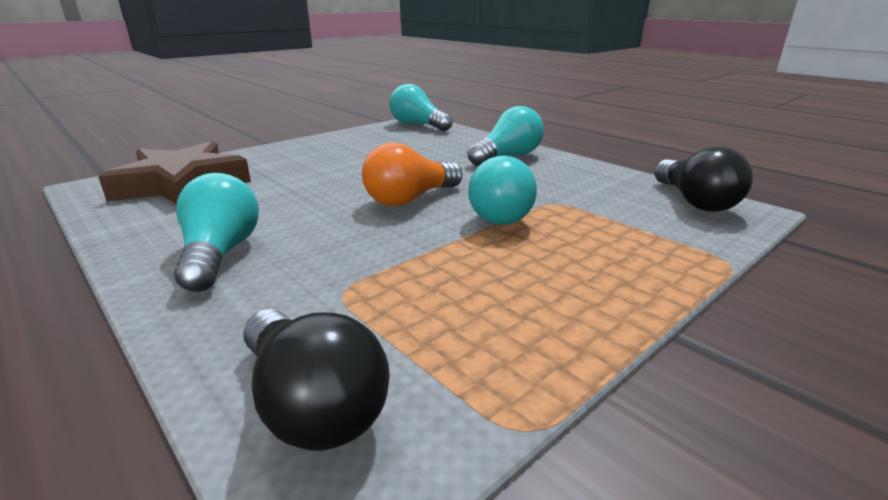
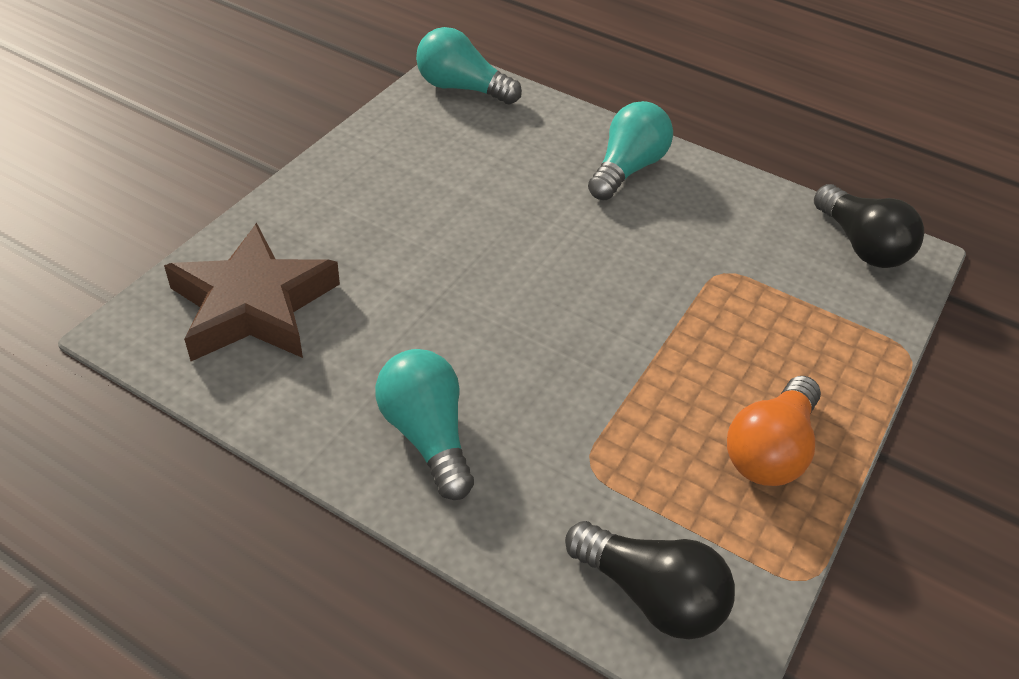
camera: 20 degrees left, 20 degrees up
orange light bulb [362,143,462,206] -> orange light bulb moved to [727,376,821,486]
turquoise light bulb [468,156,537,225] -> none

